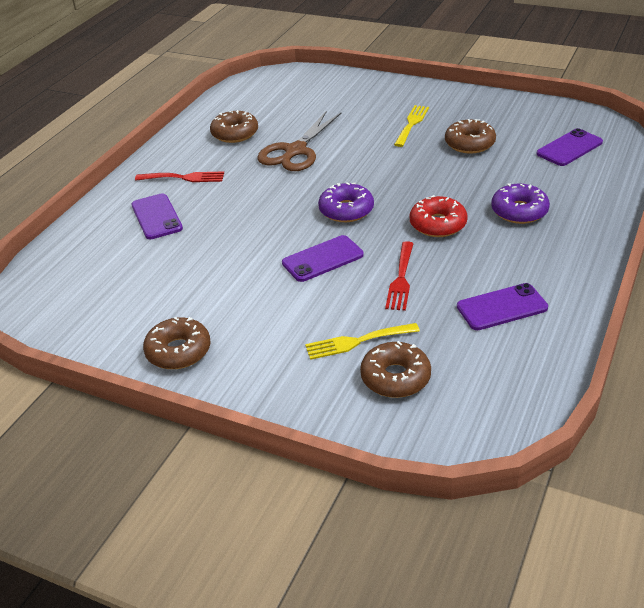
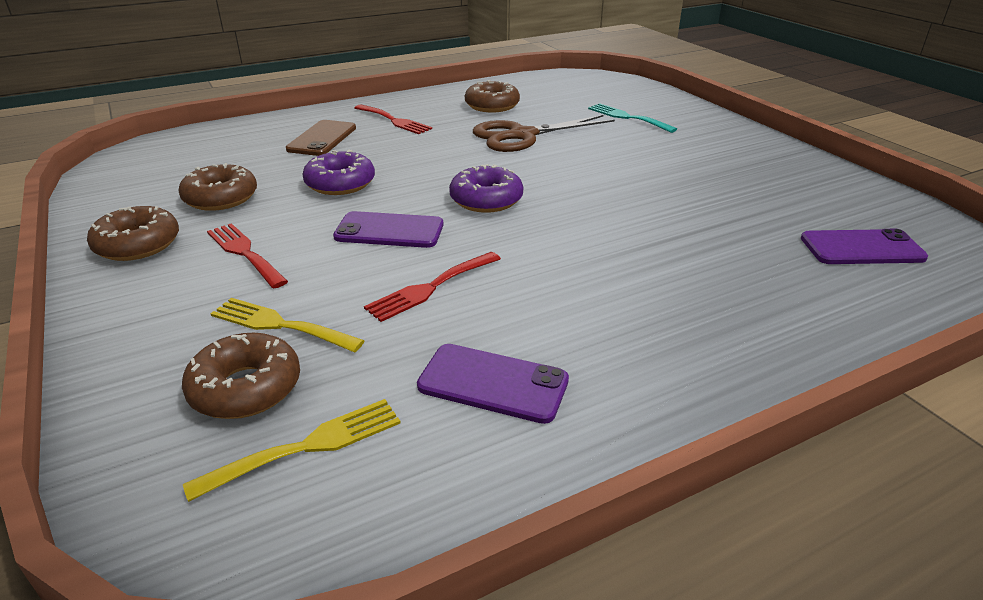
camera: 35 degrees right, 5 degrees down
purple phone [131,193,183,239] -> brown phone [286,120,356,156]
yellow fork [394,105,429,147] -> yellow fork moved to [183,399,401,502]
red donut [410,195,468,237] -> none
brown donut [445,119,496,154] -> brown donut moved to [178,163,257,211]
purple donut [491,183,550,224] -> purple donut moved to [302,150,375,195]
none -> red fork [207,223,288,289]
none -> turquoise fork [588,103,677,133]

